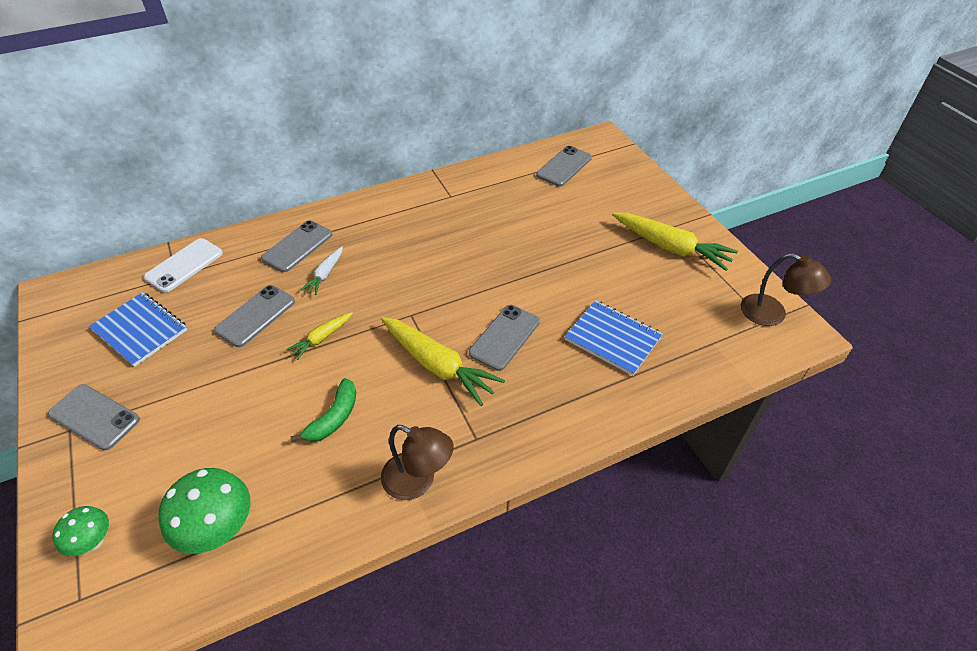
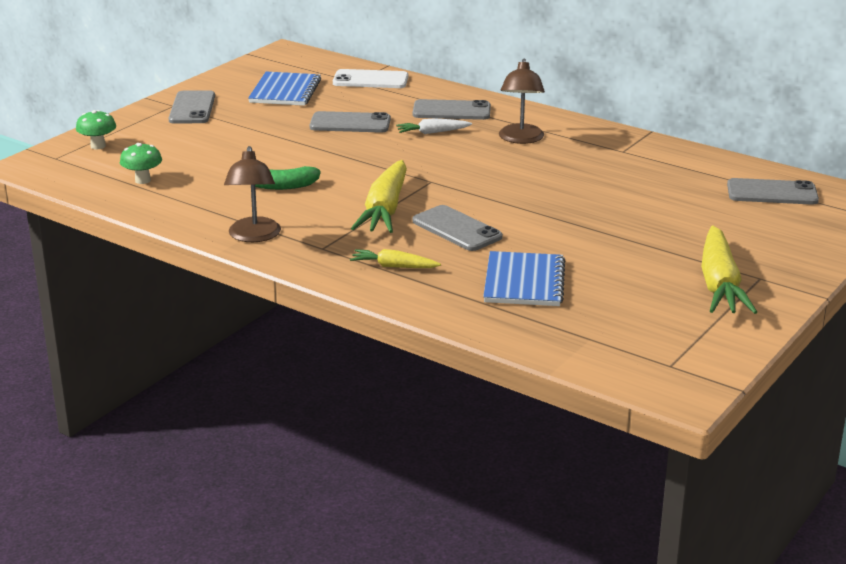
camera: 60 degrees right, 20 degrees down
green mushroom [158,468,250,554] -> green mushroom [120,143,162,184], size x0.58
yellow carrot [286,312,353,360] -> yellow carrot moved to [350,249,441,268]
grey phone [469,305,540,371] -> grey phone turned 45 degrees clockwise [412,205,503,251]
brown lamp [741,253,831,326] -> brown lamp moved to [499,59,545,144]

